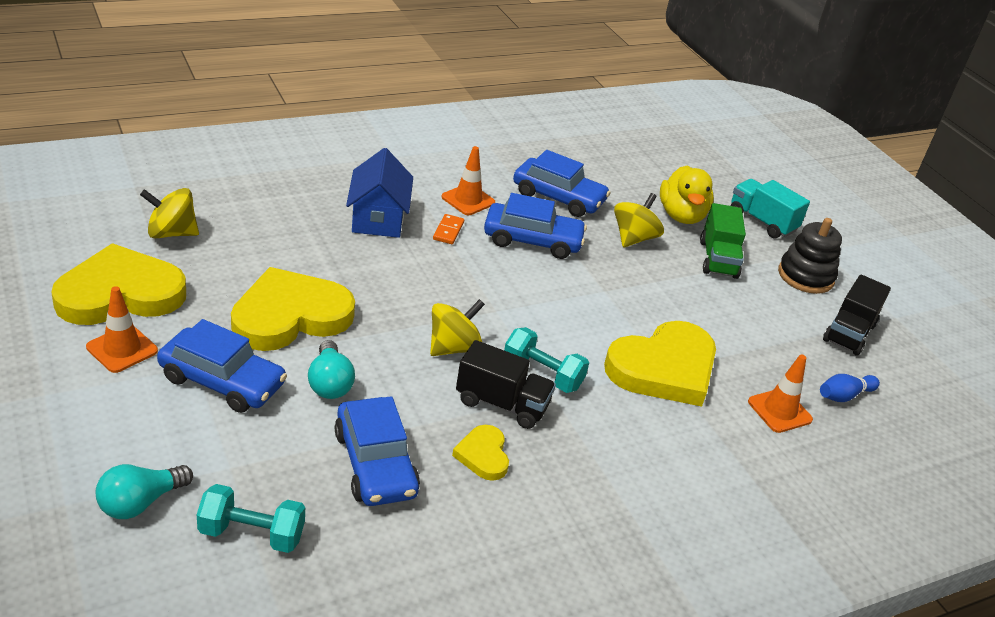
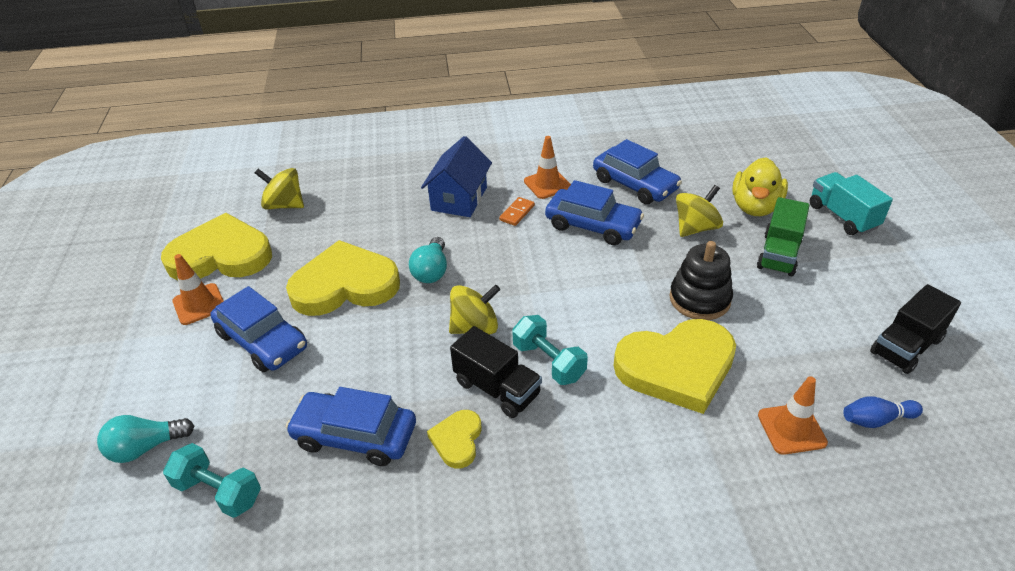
camera: 25 degrees right, 5 degrees up
turquoise light bulb [308,340,355,399] -> turquoise light bulb moved to [409,237,447,283]
blue car [335,396,420,506] -> blue car turned 105 degrees clockwise [286,387,416,466]
black stacking toy [778,218,842,294] -> black stacking toy moved to [670,241,733,320]

